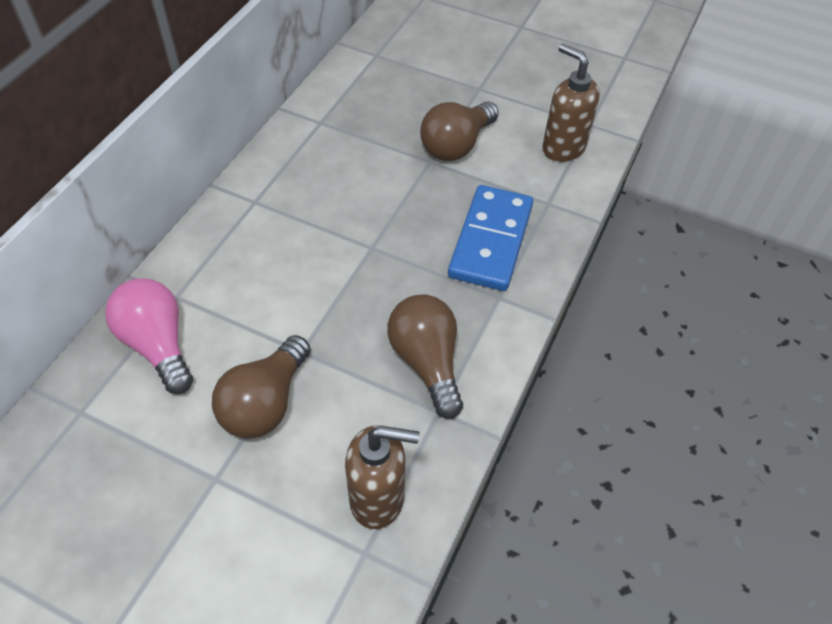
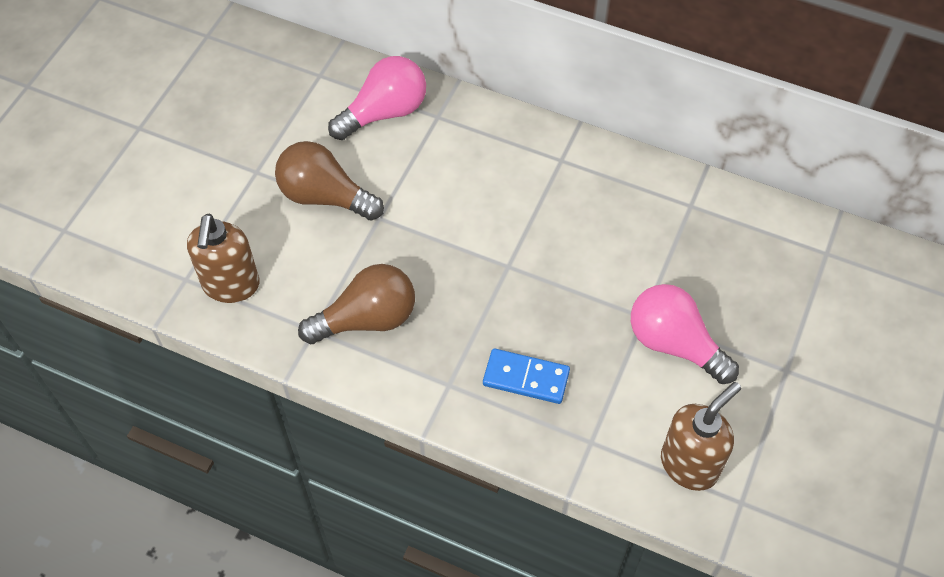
camera: 90 degrees right, 5 degrees up
brown light bulb [420,101,499,161] -> pink light bulb [631,284,739,384]
blue domino [448,185,533,291] -> blue domino [483,348,570,404], size x0.61

